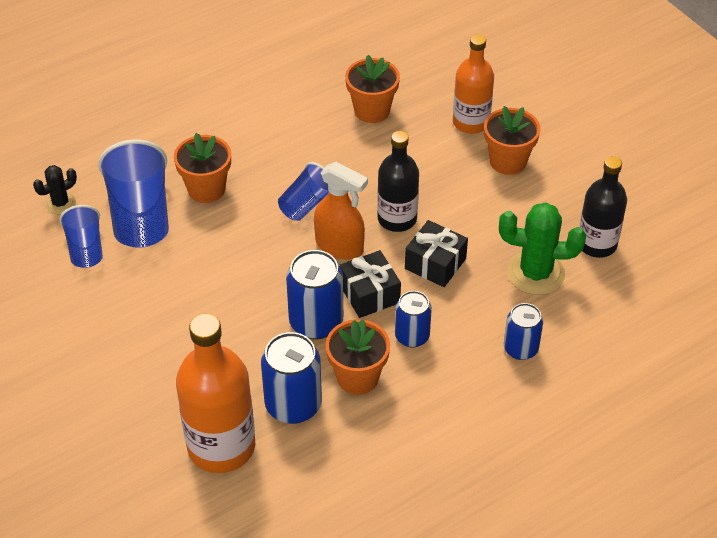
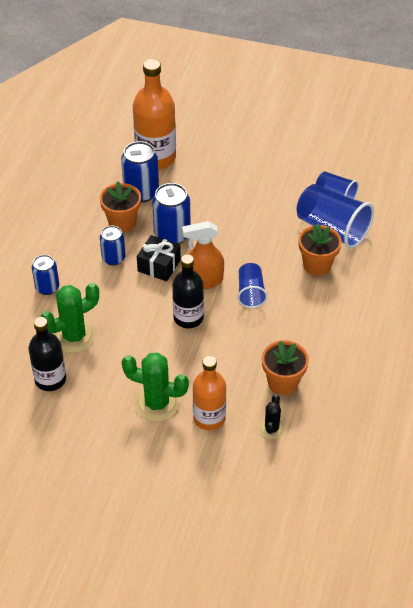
camera: 140 degrees right, 0 degrees up
black cactus [33,165,77,214] -> black cactus moved to [259,394,285,439]
black gift [405,220,468,287] -> none
orange flower pot [484,106,541,175] -> green cactus [122,352,189,422]

